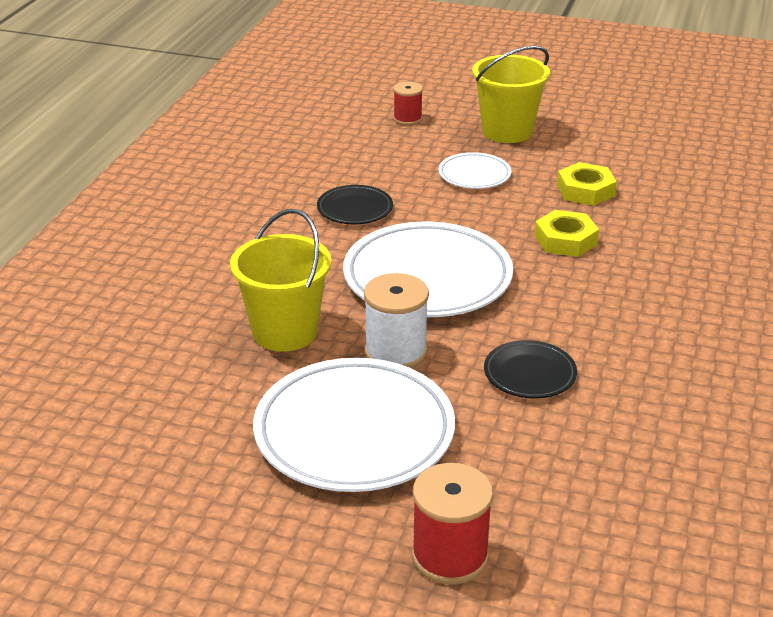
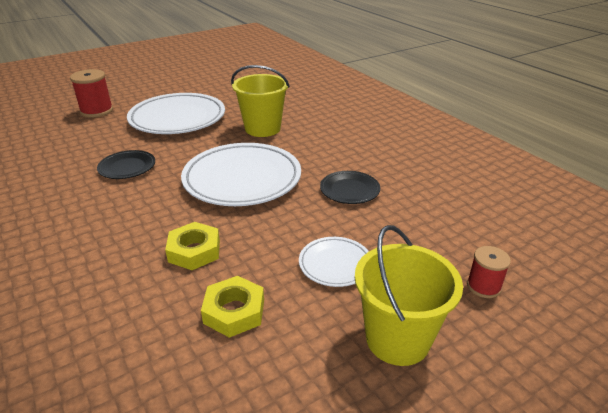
camera: 130 degrees right, 0 degrees up
white spool [364,273,429,368] -> none

